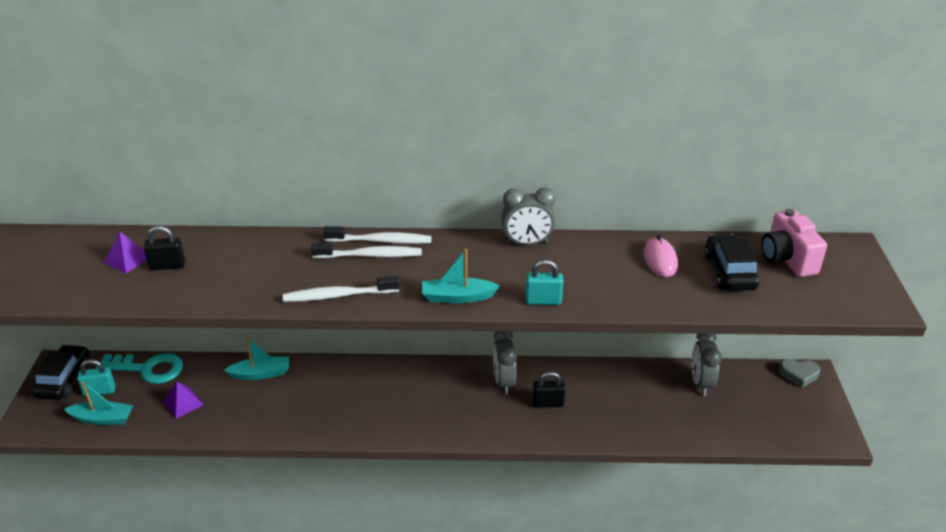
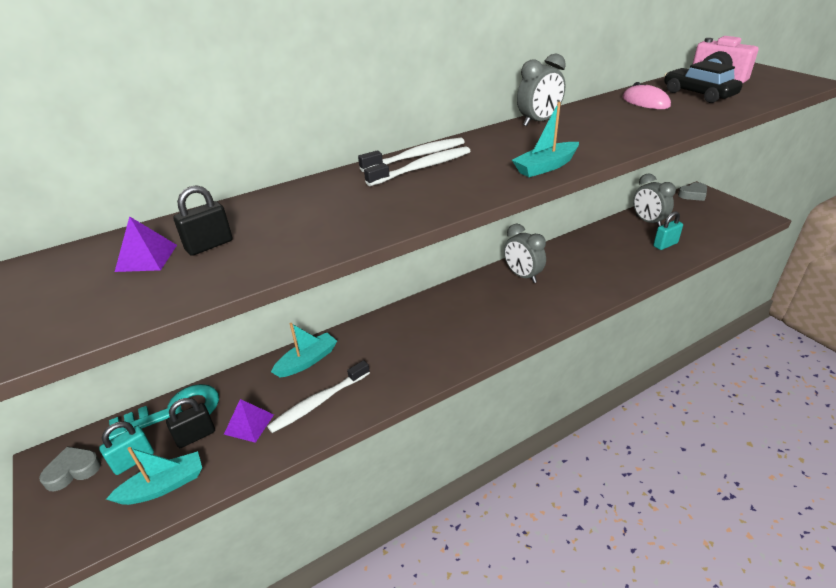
camera: 30 degrees left, 0 degrees up
black car [32,344,90,400] -> grey heart [39,446,101,491]
white toothbrush [283,276,400,302] -> white toothbrush moved to [267,360,370,433]
turquoise padlock [525,260,563,305] -> turquoise padlock moved to [653,211,683,250]
black padlock [533,371,565,408] -> black padlock moved to [166,398,215,448]

